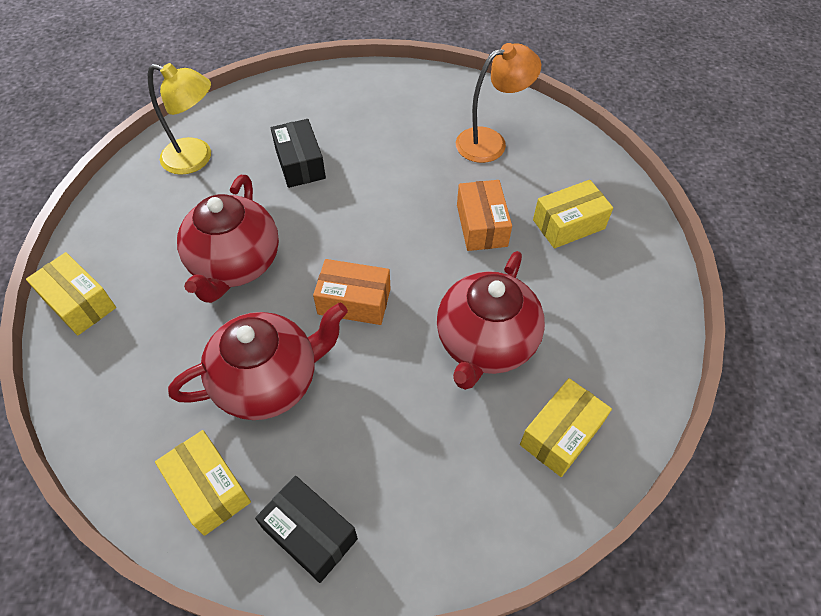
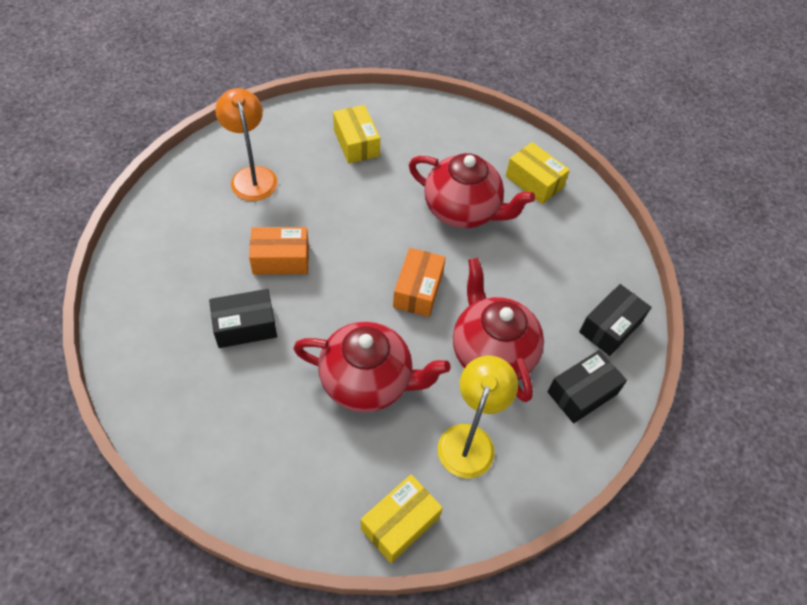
camera: 90 degrees left, 0 degrees up
yellow lamp [148,63,211,175] -> yellow lamp moved to [438,356,518,478]
yellow box [155,430,251,536] -> black box [548,350,627,423]
orange box [457,180,512,251] -> orange box moved to [249,227,309,275]

